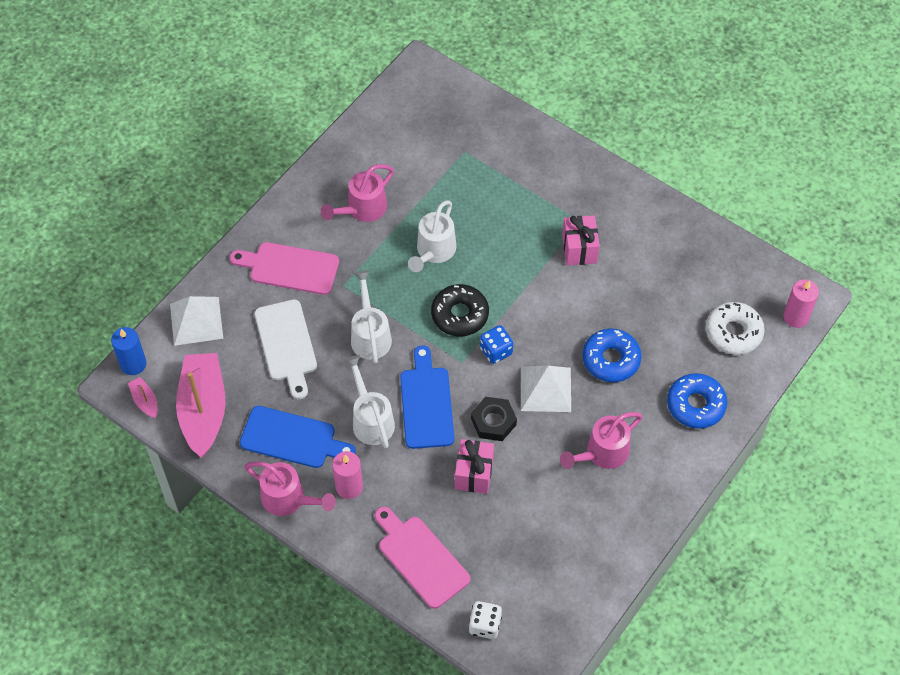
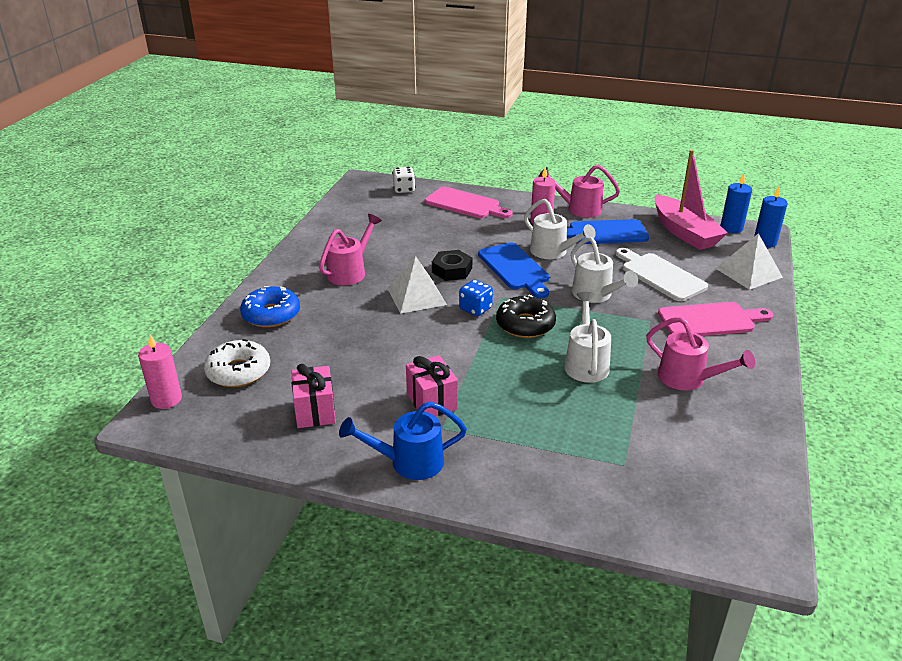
camera: 160 degrees right, 25 degrees down
pink boat [128,377,158,418] -> blue candle [720,173,752,233]
pink watering can [321,164,394,222] -> pink watering can turned 105 degrees clockwise [646,317,755,391]
pink gift [455,439,494,494] -> pink gift moved to [291,364,336,428]
blue donut [582,329,642,382] -> none
none -> blue watering can [339,401,467,480]

